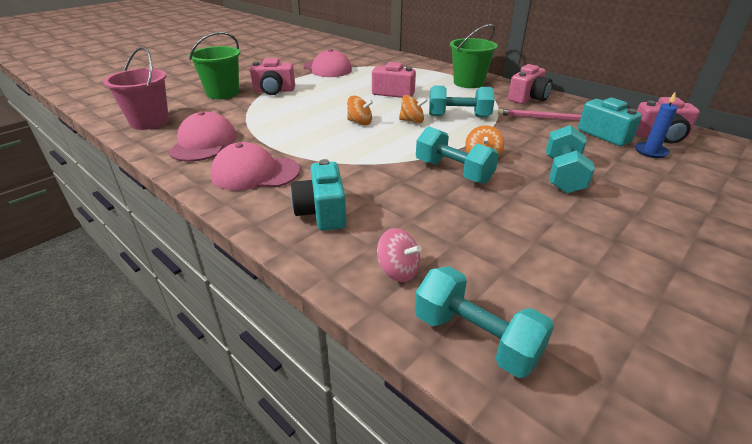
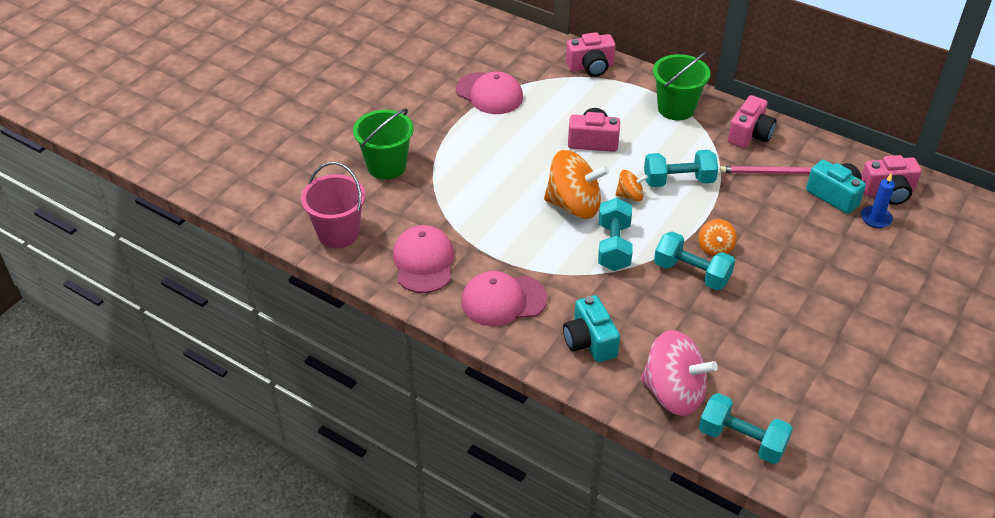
camera: 10 degrees left, 10 degrees up
pink camera [250,58,295,95] -> pink camera moved to [566,32,616,77]
orange spinning top [347,96,373,125] -> orange spinning top [544,150,609,219], size x2.02
pink spinning top [377,228,421,282] -> pink spinning top [640,330,718,416], size x2.02
turquoise dumbbell [546,125,595,194] -> turquoise dumbbell moved to [598,198,633,271]

